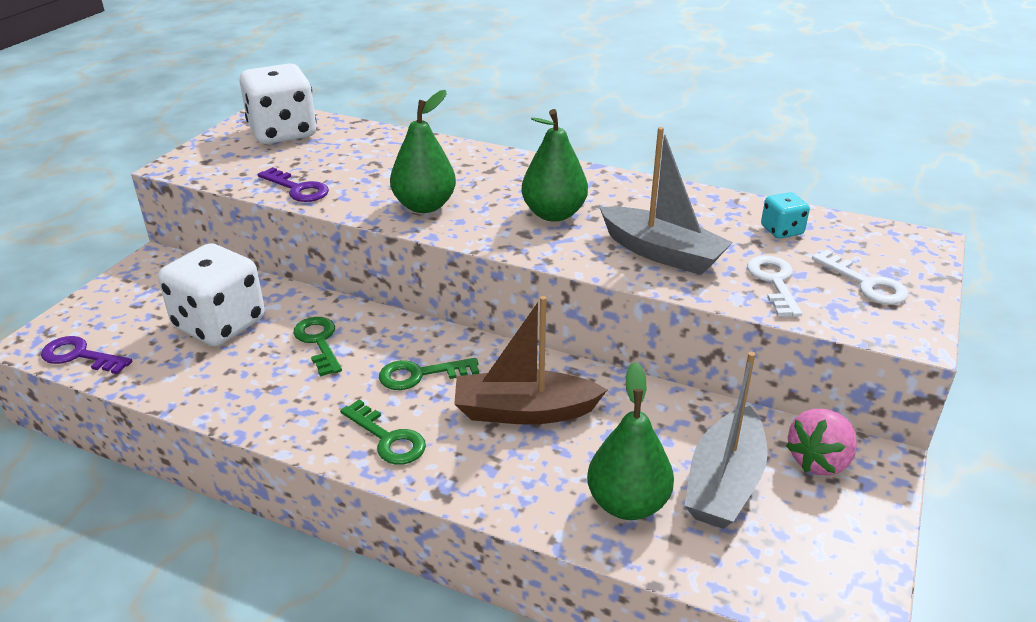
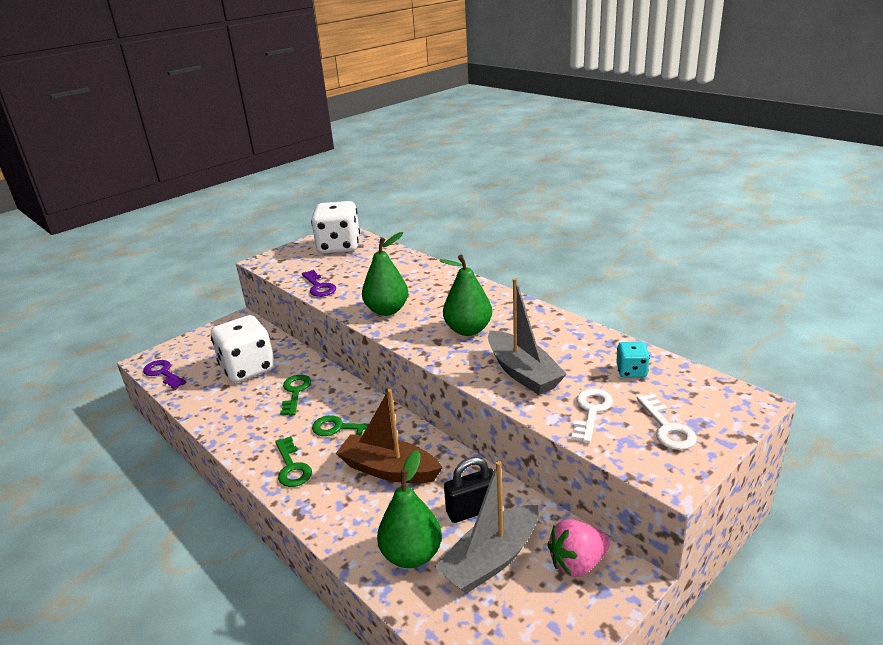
camera: 25 degrees right, 5 degrees down
none -> black padlock [444,457,494,523]

